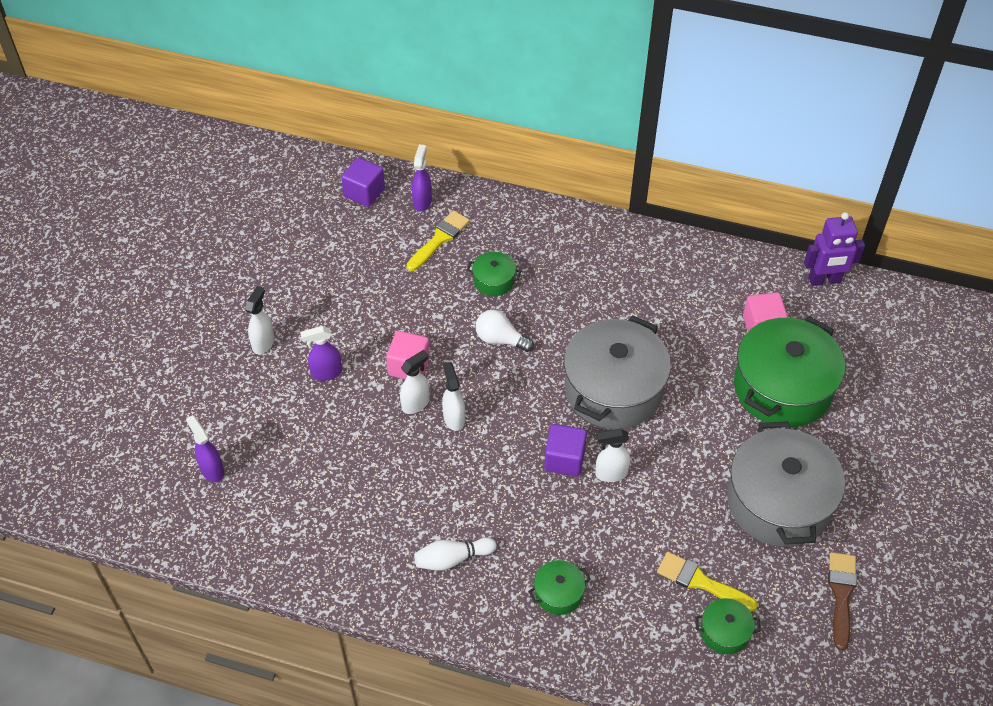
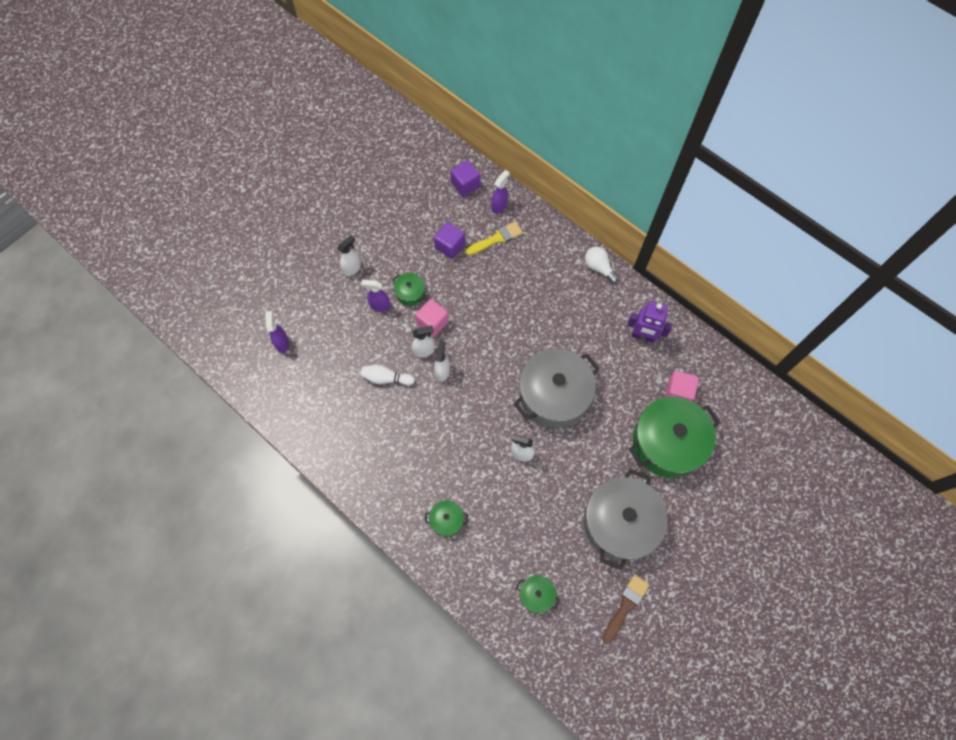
camera: 25 degrees right, 15 degrees up
white bowling pin [414,537,497,571] -> white bowling pin moved to [361,365,415,386]
green pot [467,252,521,296] -> green pot moved to [392,273,427,306]
white light bulb [476,310,534,352] -> white light bulb moved to [585,247,618,284]
purple cube [544,424,587,476] -> purple cube moved to [434,222,465,259]
yellow brush [657,552,758,612] -> none
purple robot [804,212,865,286] -> purple robot moved to [627,301,673,343]

